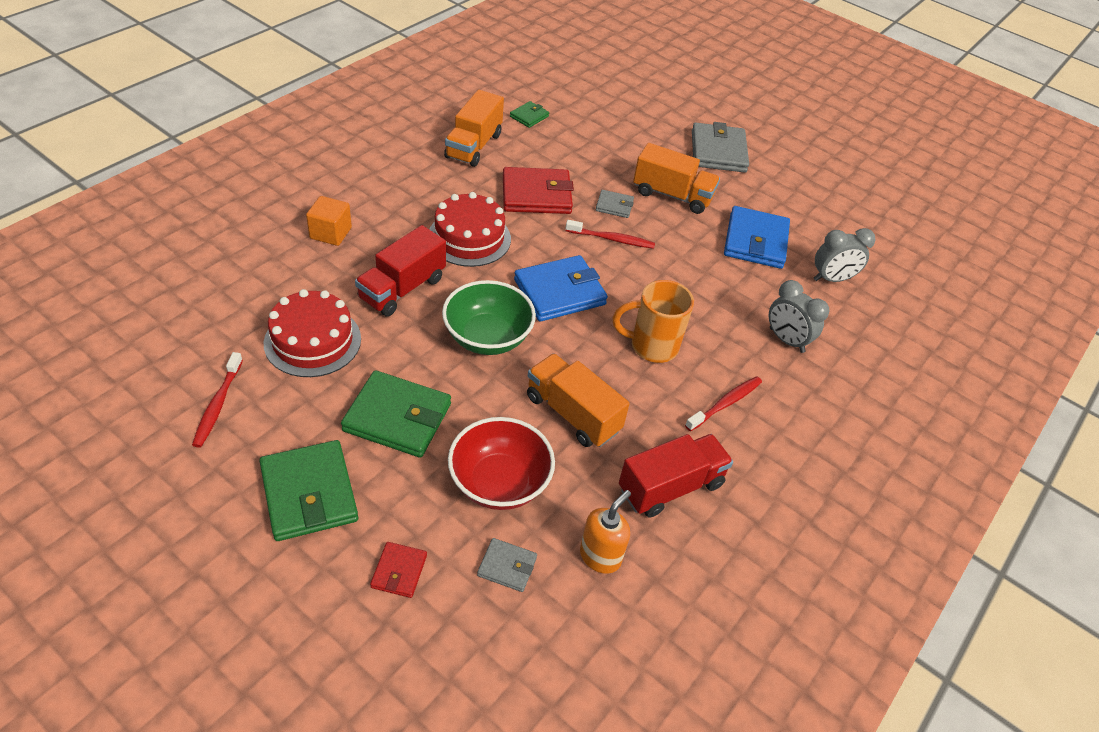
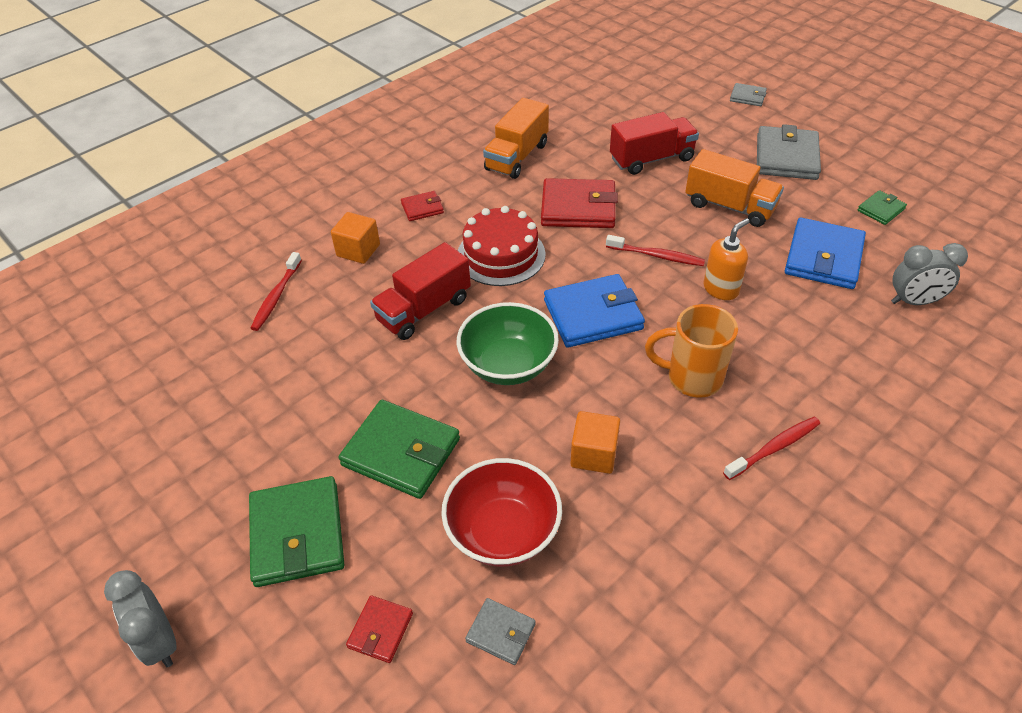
camera: 15 degrees right, 0 degrees up
red toothbrush [192,352,243,448] -> red toothbrush moved to [251,252,302,331]
red cake [264,289,361,377] -> none
green wallet [510,101,549,128] -> green wallet moved to [858,190,907,225]
orange truck [527,353,630,447] -> orange cube [571,411,620,474]
orange soap dispenser [580,490,631,574] -> orange soap dispenser moved to [704,218,750,300]
grey wallet [596,190,634,218] -> grey wallet moved to [730,83,767,106]
red truck [619,434,733,518] -> red truck moved to [610,112,699,175]
grey clock [769,280,829,353] -> grey clock moved to [104,570,177,667]
none -> red wallet [401,191,444,221]

